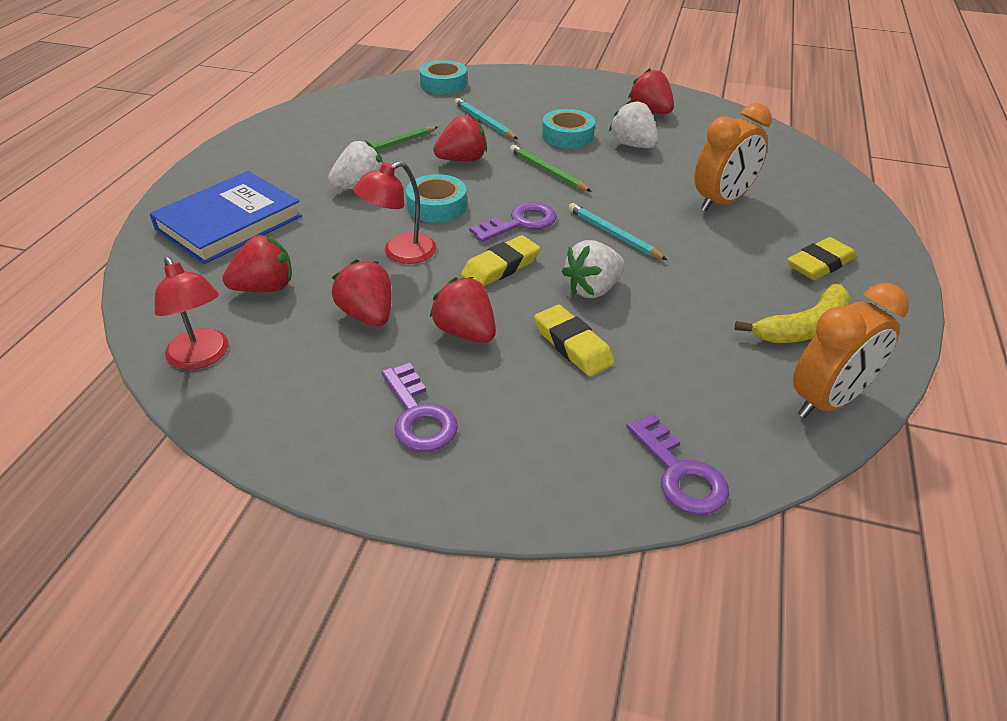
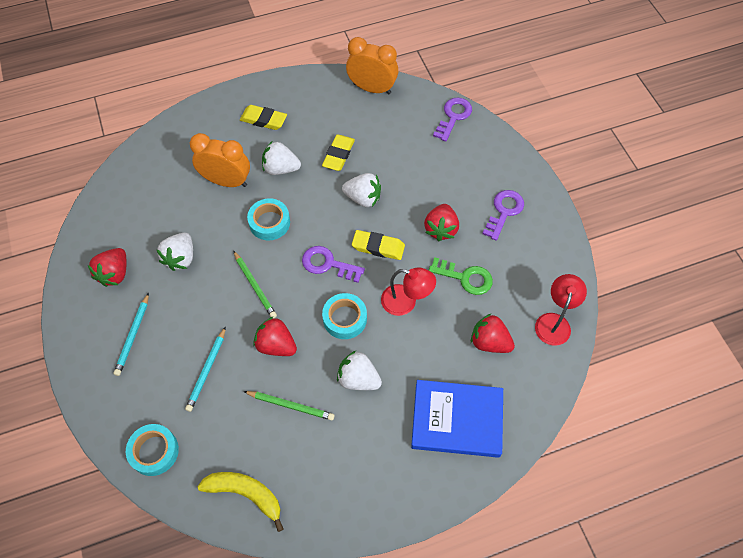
camera: 125 degrees left, 20 degrees up
red strawberry [332,260,391,326] -> green key [429,257,493,295]
green pencil [510,145,592,192] -> green pencil turned 45 degrees counterclockwise [233,250,277,319]
yellow eraser [534,305,615,376] -> yellow eraser moved to [322,135,355,171]
turquoise tape [542,109,595,148] -> turquoise tape moved to [247,198,290,240]
turquoise pencil [568,203,667,260] -> turquoise pencil moved to [114,293,149,376]
yellow banana [735,284,850,343] -> yellow banana moved to [197,472,283,532]
none -> white strawberry [262,141,301,175]

